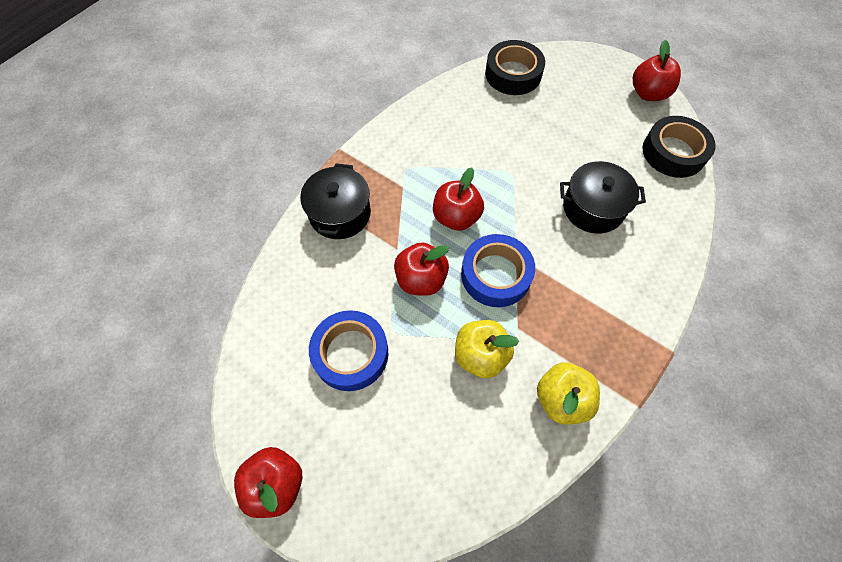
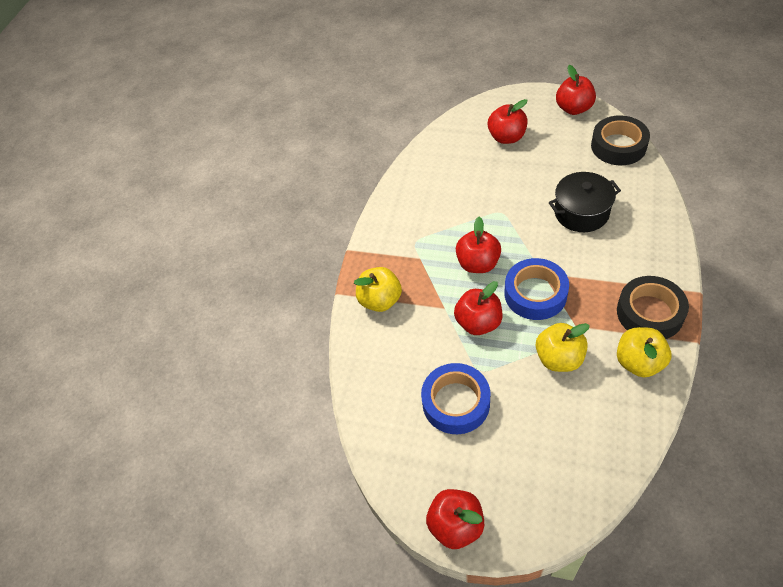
camera: 15 degrees left, 10 degrees down
black pot [300,163,371,239] -> yellow apple [354,267,402,312]
black tape [485,40,545,95] -> black tape moved to [617,276,689,339]
none -> red apple [488,99,528,144]

